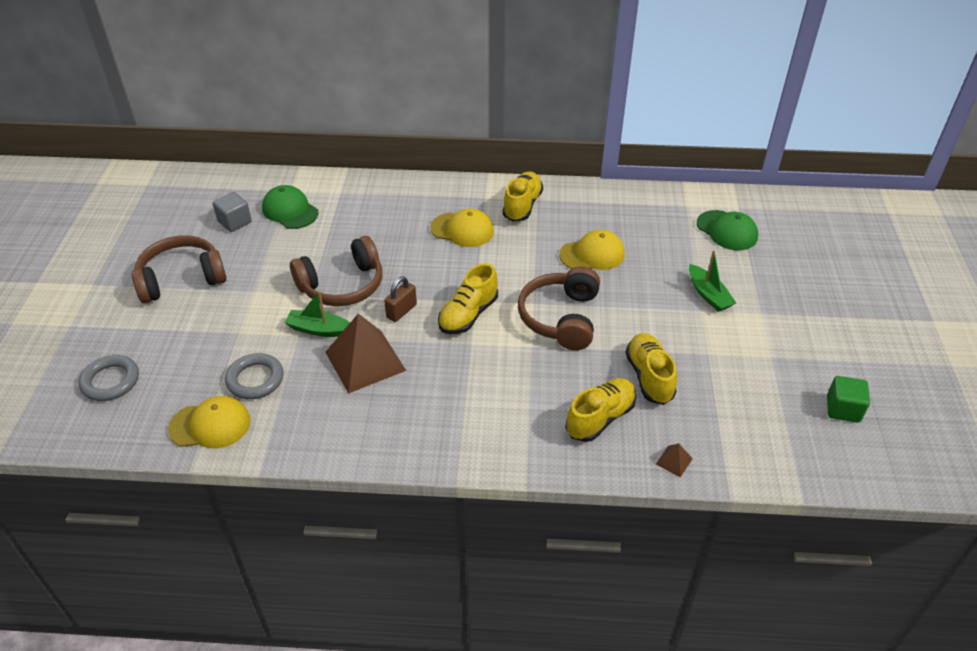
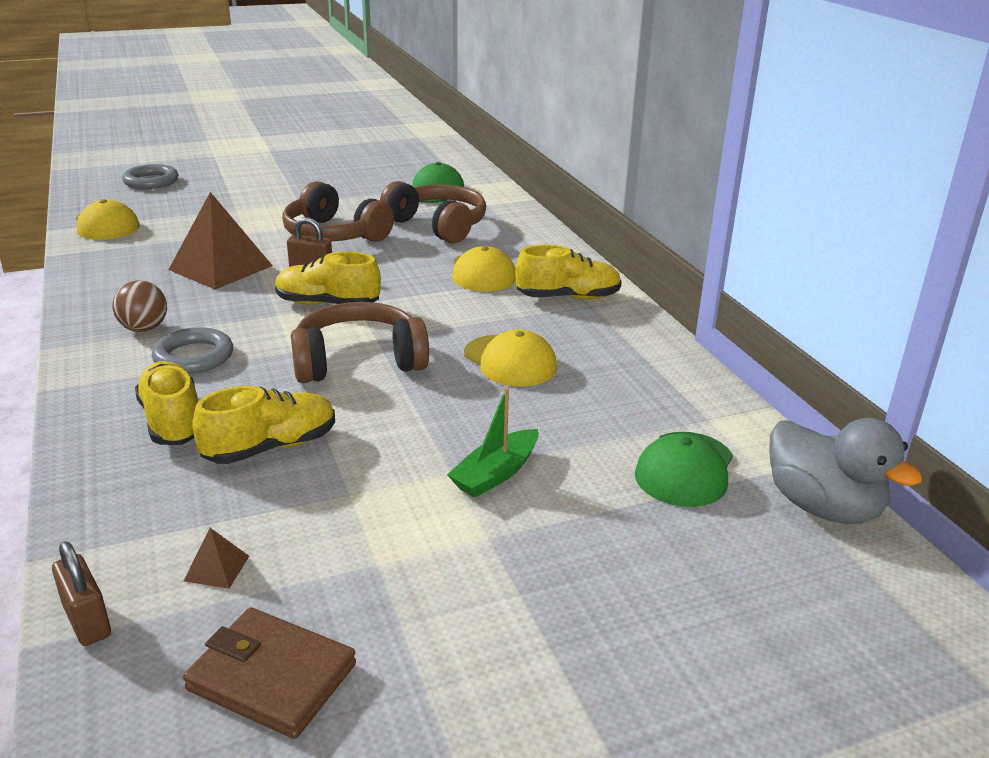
camera: 65 degrees right, 15 degrees down
brown headphones [132,235,227,303] -> brown headphones moved to [380,181,486,243]
grey cube [213,192,252,232] -> none
grey ring [225,353,283,399] -> grey ring moved to [152,327,233,374]
green boat [284,291,350,337] -> none
yellow shoe [566,378,636,442] -> yellow shoe turned 135 degrees counterclockwise [135,361,198,445]
brown pyramid [656,443,693,477] -> brown pyramid moved to [184,528,249,589]
green cube [827,376,870,423] -> brown wallet [183,607,356,739]
none -> brown padlock [52,541,111,646]
none -> brown ball [112,280,167,332]
none -> grey duck [769,418,923,524]

